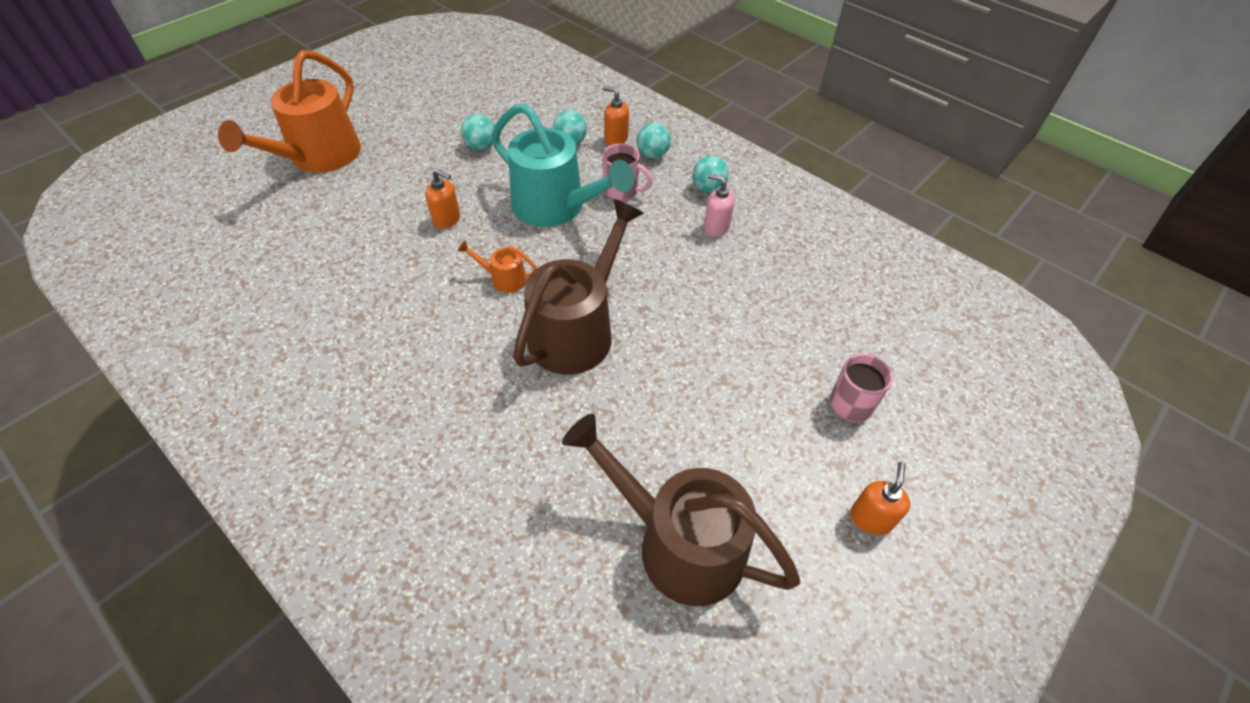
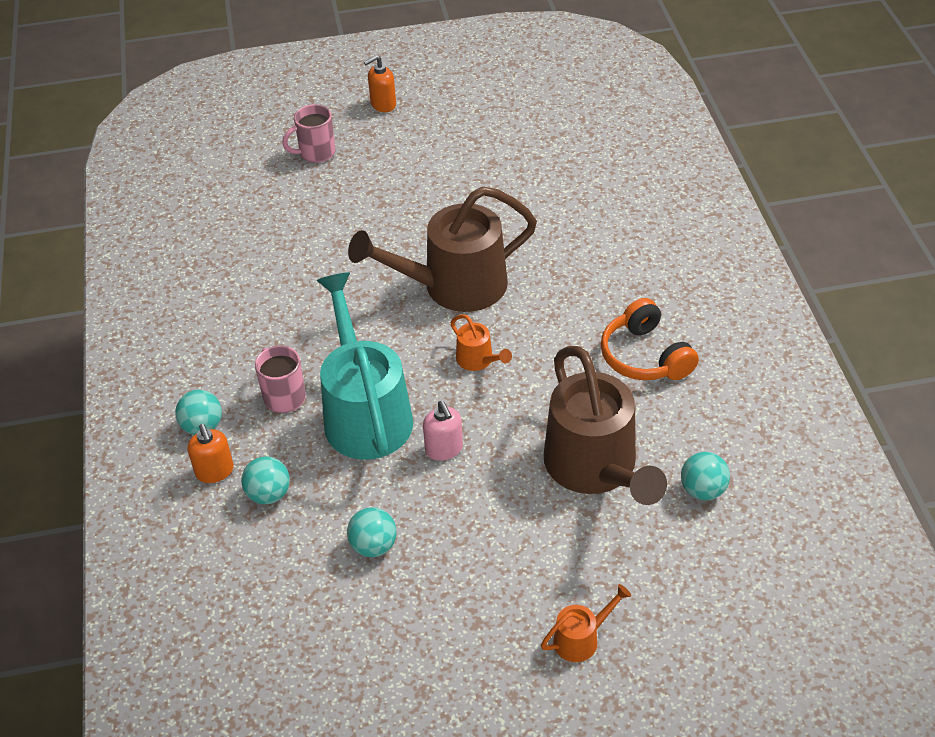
camera: 140 degrees left, 5 degrees down
orange watering can [218,50,361,173] -> orange watering can [541,584,631,662], size x0.43
orange soap dispenser [426,169,460,229] -> none
brown watering can [562,414,801,606] -> brown watering can moved to [544,346,667,505]
turquoise ball [693,156,729,193] -> turquoise ball moved to [681,452,730,500]
pink soap dispenser [704,173,735,237] -> pink soap dispenser moved to [423,401,463,461]
none -> orange headphones [601,298,699,380]

